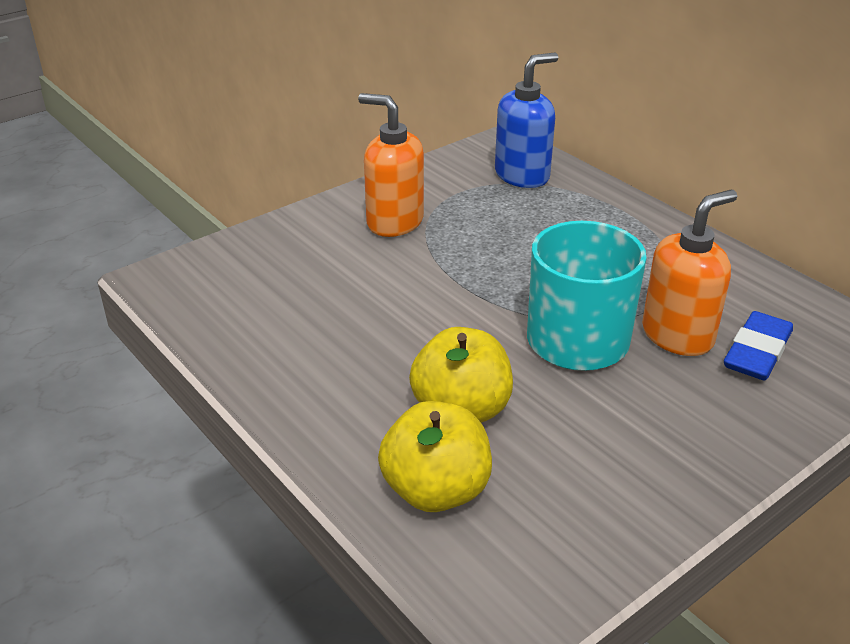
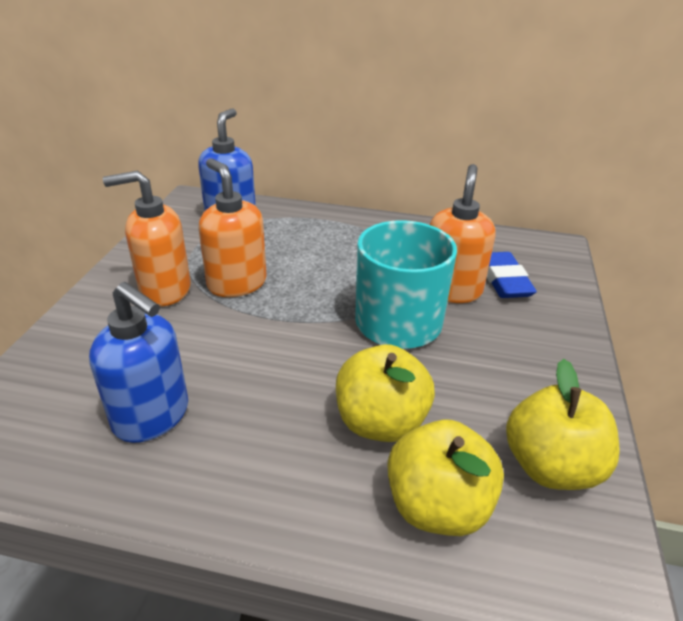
camera: 40 degrees left, 0 degrees up
none -> blue soap dispenser [89,282,188,443]
none -> orange soap dispenser [199,158,267,297]
none -> yellow apple [506,359,620,490]

